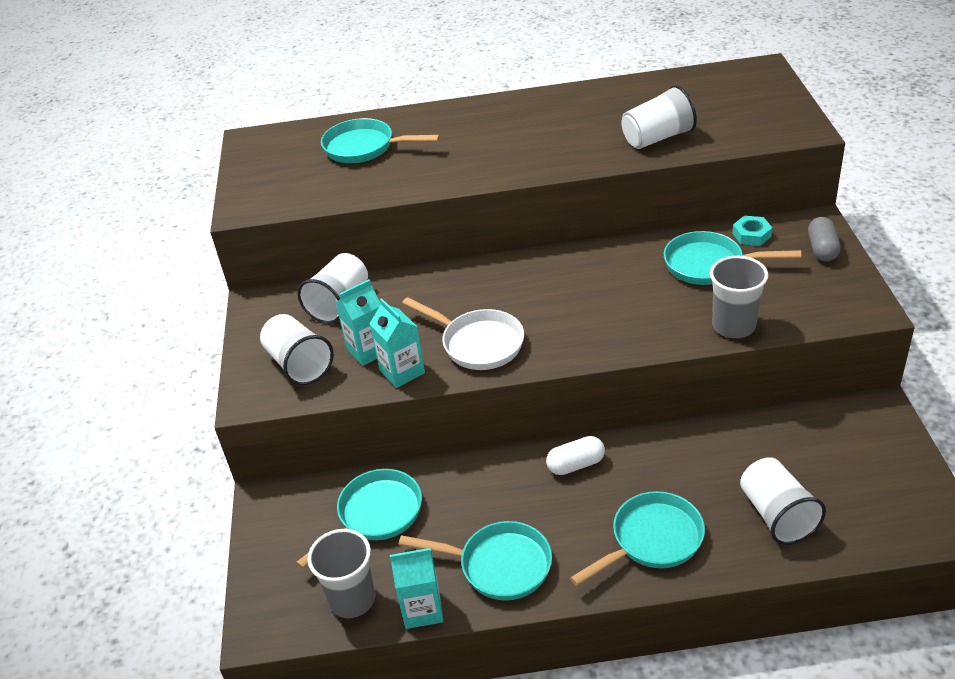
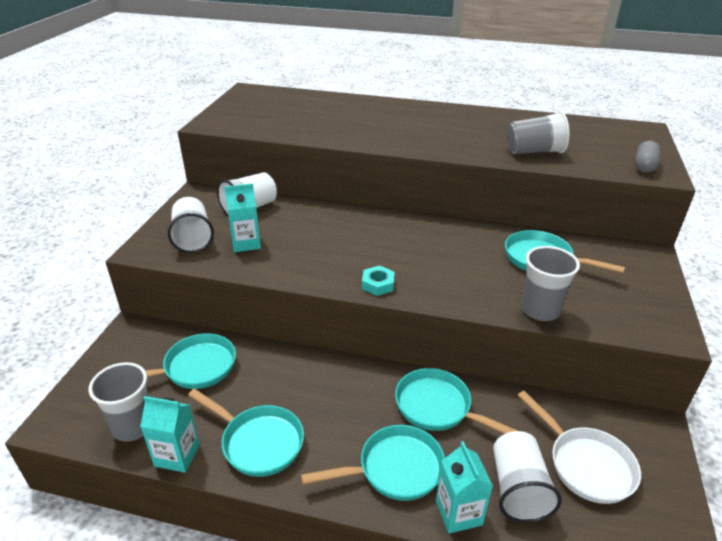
camera: 15 degrees right, 5 degrees down
turquoise pan [321,118,440,163] -> turquoise pan moved to [395,368,518,434]
turquoise carton [369,298,425,388] -> turquoise carton moved to [436,441,493,534]
white pan [402,297,524,370] -> white pan moved to [518,391,641,504]
white capsule [546,436,605,475] -> none
white cup [621,85,697,149] -> grey cup [507,111,570,154]
turquoise nut [732,216,772,246] -> turquoise nut moved to [362,266,395,296]
grey capsule [808,217,841,261] -> grey capsule moved to [635,141,660,173]

